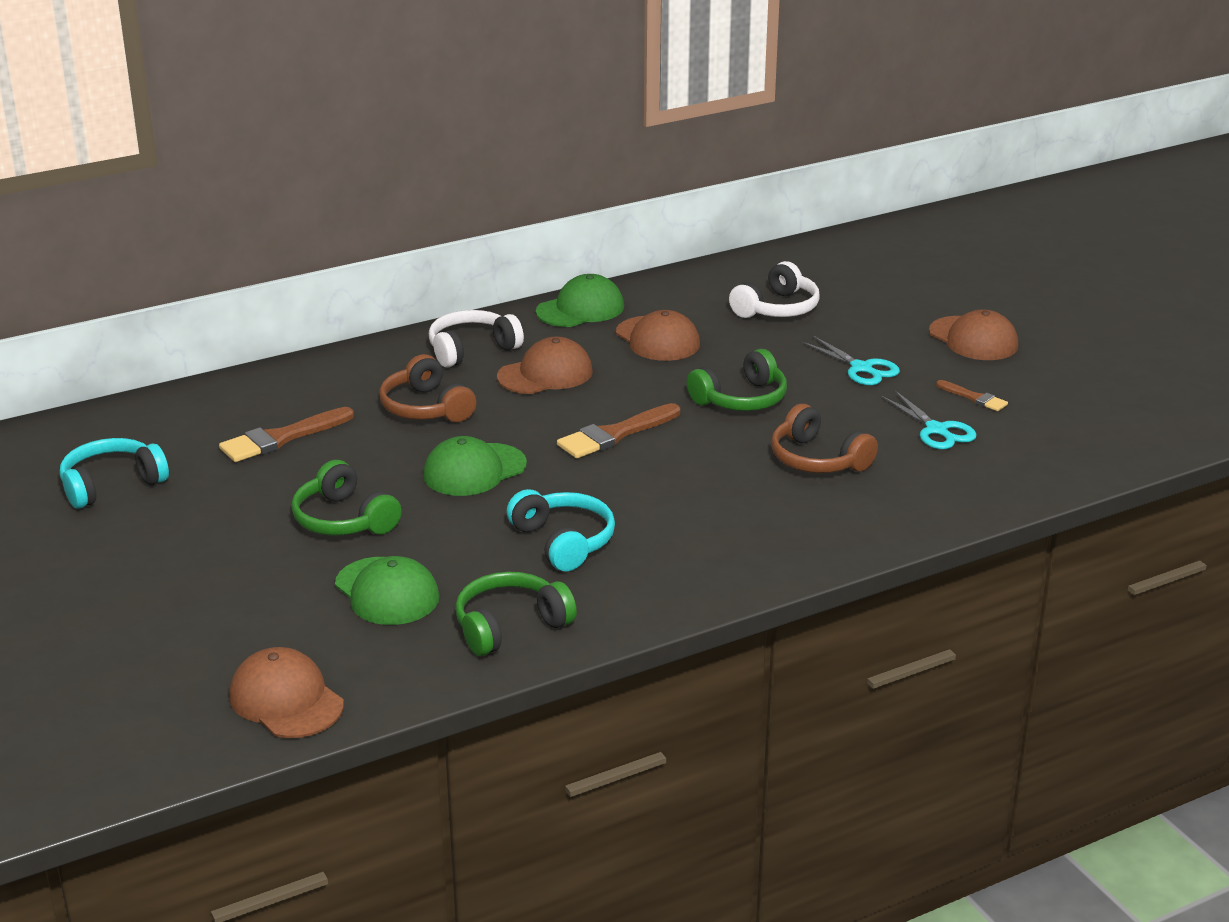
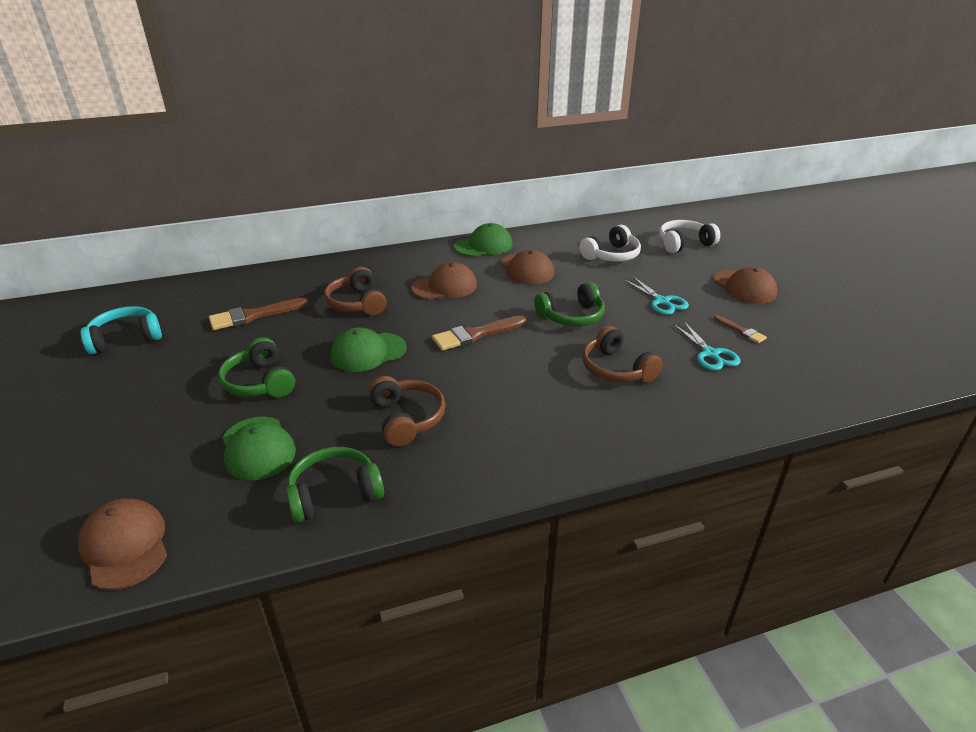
camera: 10 degrees right, 5 degrees up
white headphones [429,310,524,367] -> white headphones moved to [659,220,720,253]
turquoise headphones [507,489,615,571] -> brown headphones [368,376,446,447]

